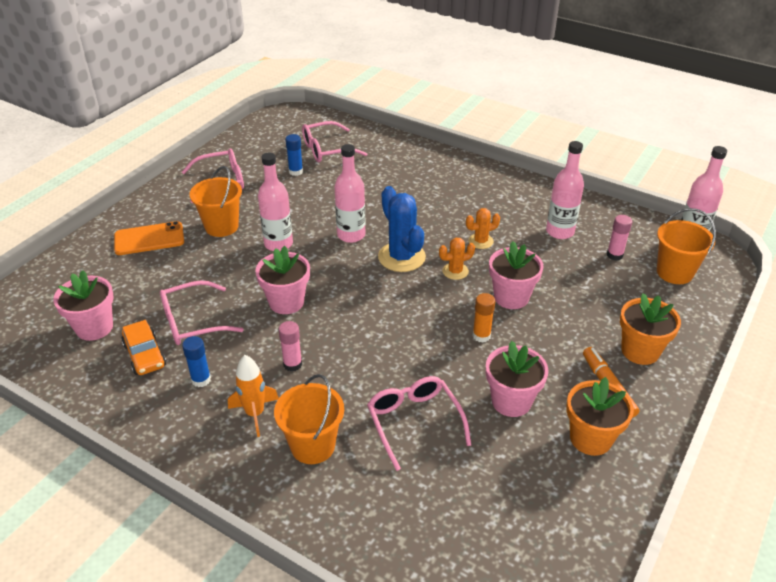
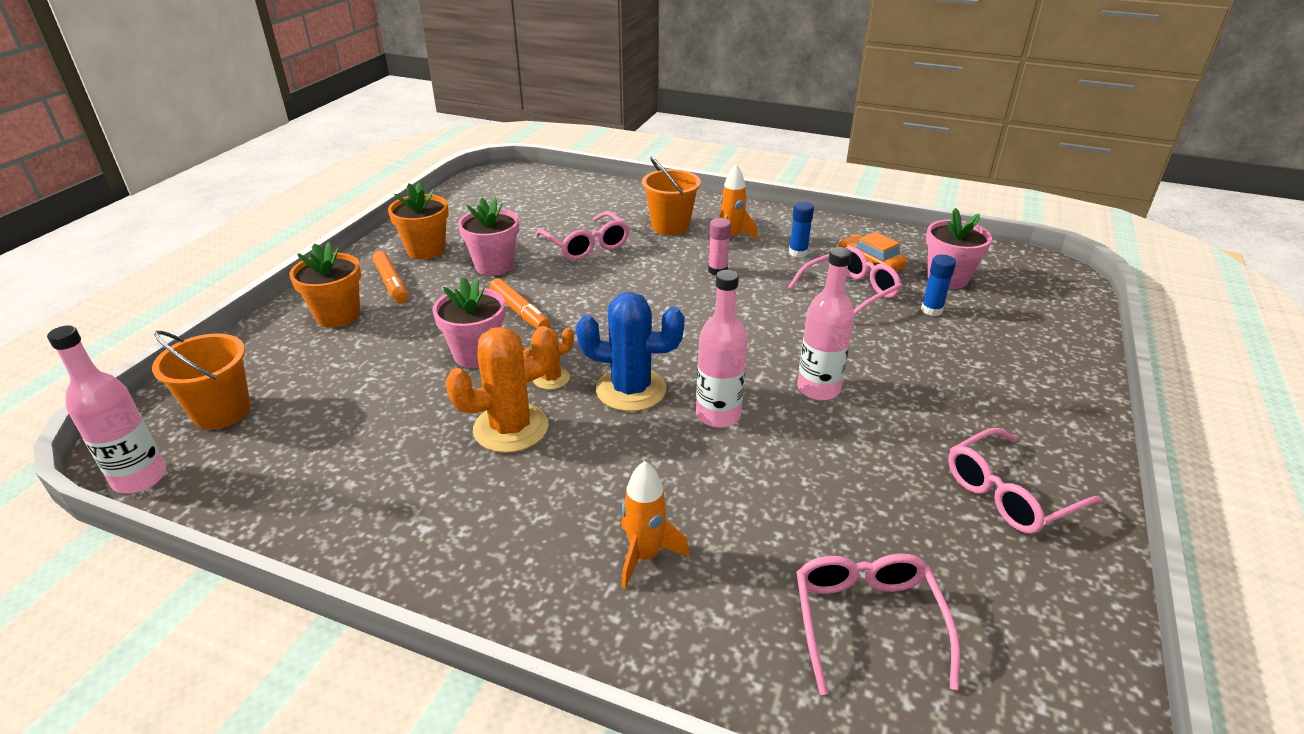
camera: 170 degrees right, 5 degrees down
orange phone [114,221,184,255] -> none
orange bucket [189,166,242,237] -> none
pink flower pot [255,246,310,314] -> none
blue glue stick [285,134,303,176] -> blue glue stick moved to [921,254,956,316]
pink glasses [302,121,367,163] -> pink glasses turned 60 degrees counterclockwise [796,553,960,695]
blue cactus [378,186,426,272] -> blue cactus turned 45 degrees counterclockwise [576,292,685,411]
orange cactus [466,208,500,249] -> orange cactus [445,326,556,453], size x1.85
orange glue stick [473,293,495,343] -> orange marker [489,278,550,329]
pink bottle [546,141,584,239] -> none
pink glue stick [607,215,632,260] -> none
none -> orange rocket [621,461,690,589]

